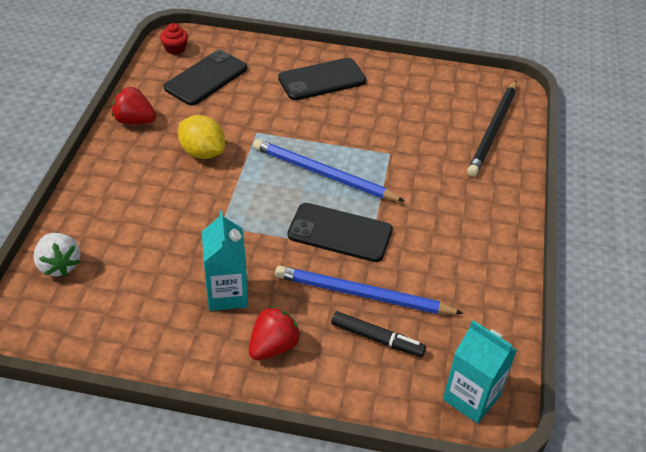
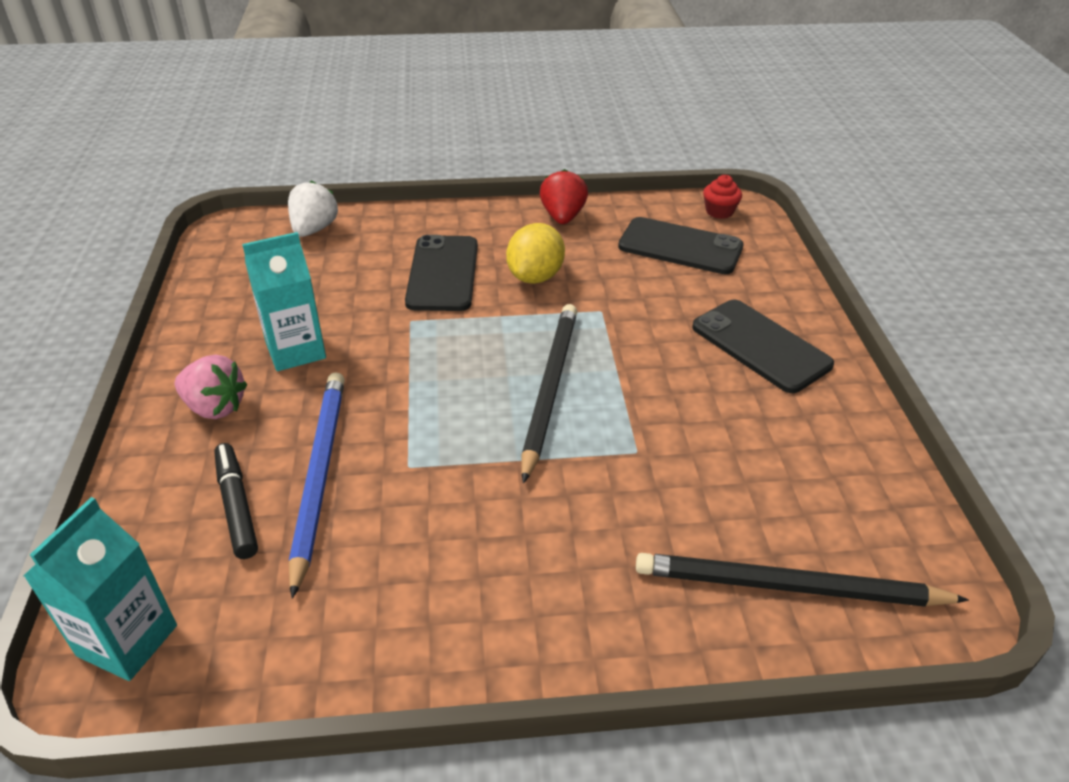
camera: 75 degrees right, 5 degrees down
white strawberry [33,233,81,277] -> white strawberry turned 150 degrees clockwise [288,181,338,237]
red strawberry [249,306,301,360] -> pink strawberry [174,355,247,419]
blue pencil [253,139,405,202] -> black pencil [521,304,577,484]
black phone [287,203,393,262] -> black phone moved to [405,235,478,311]
black marker [331,311,426,357] -> black marker turned 150 degrees clockwise [214,443,258,559]

